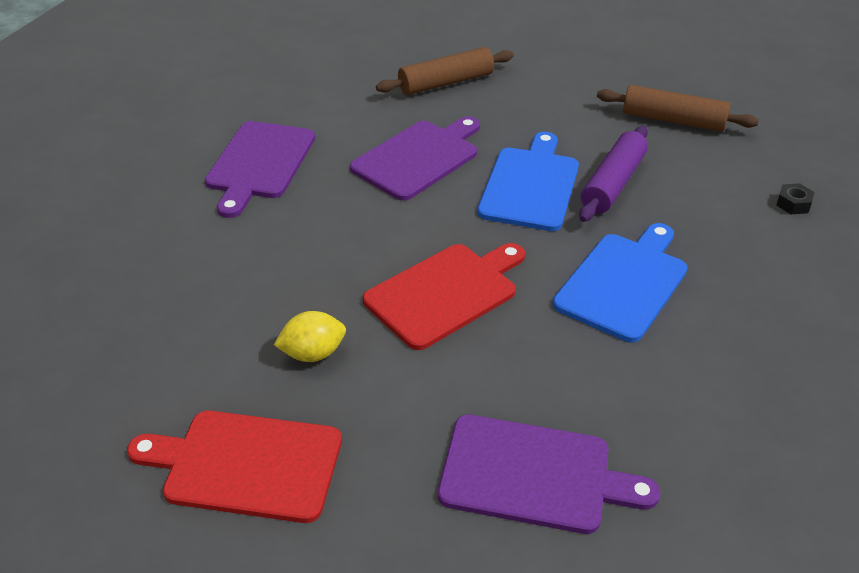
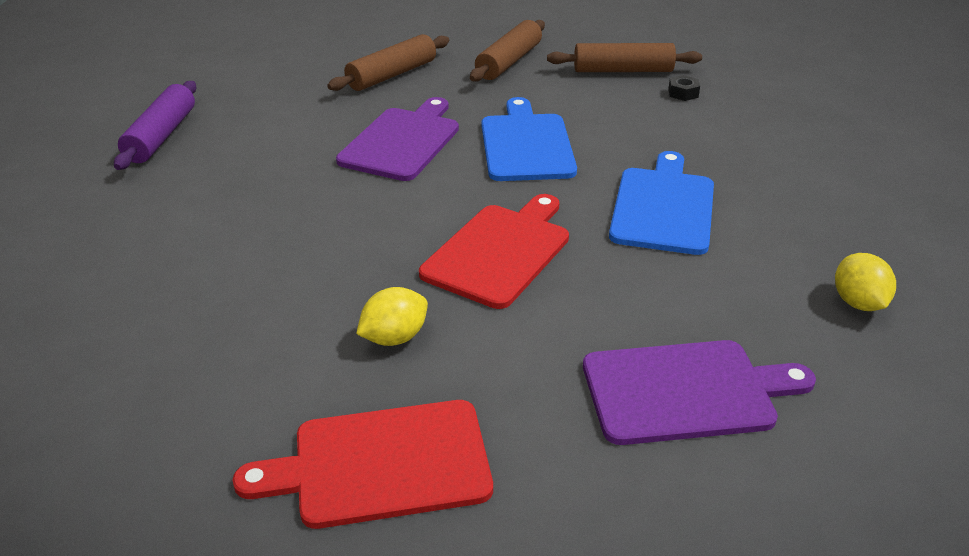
camera: 20 degrees left, 5 degrees down
purple cutting board [205,121,315,218] -> none
purple rolling pin [579,126,648,222] -> purple rolling pin moved to [114,81,196,170]
black nut [776,183,815,214] -> black nut moved to [668,75,700,101]
none -> brown rolling pin [470,20,545,81]
none -> yellow lemon [835,253,896,311]

